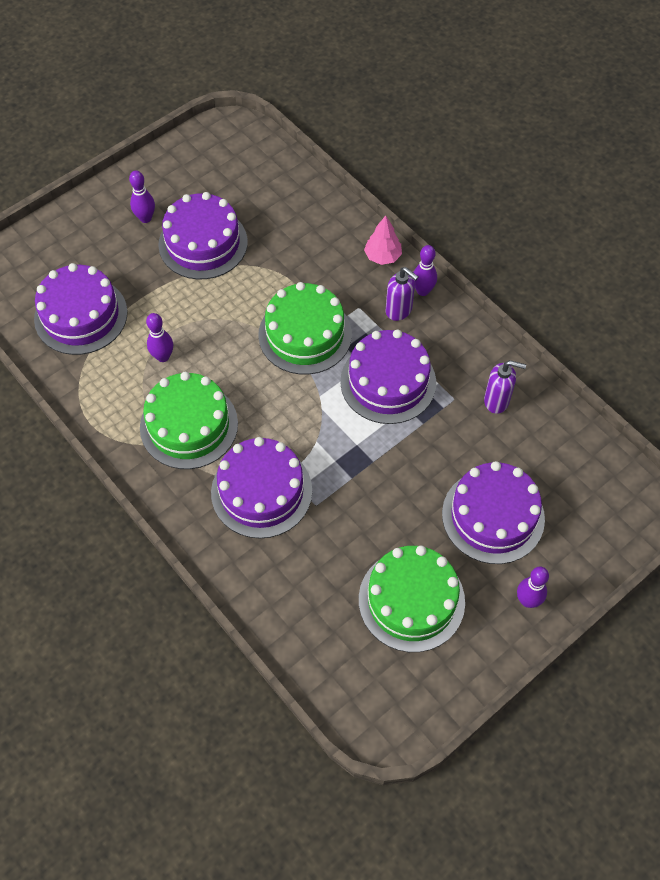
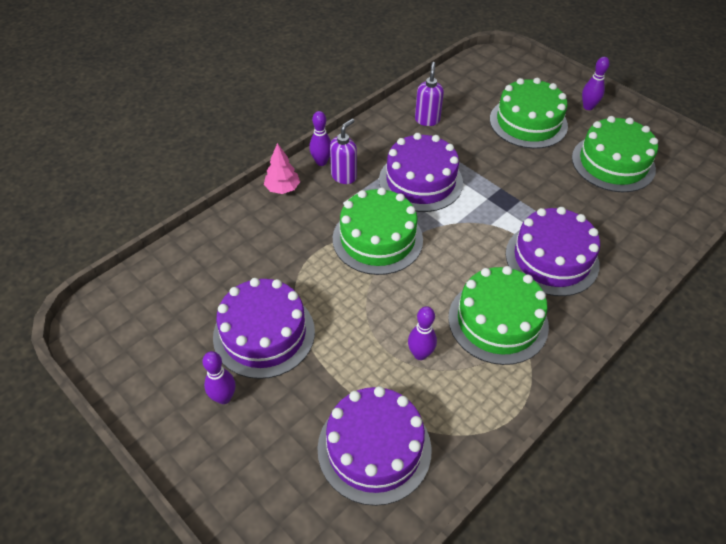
camera: 95 degrees left, 10 degrees down
purple cake [442,461,545,564] -> green cake [490,78,568,149]

